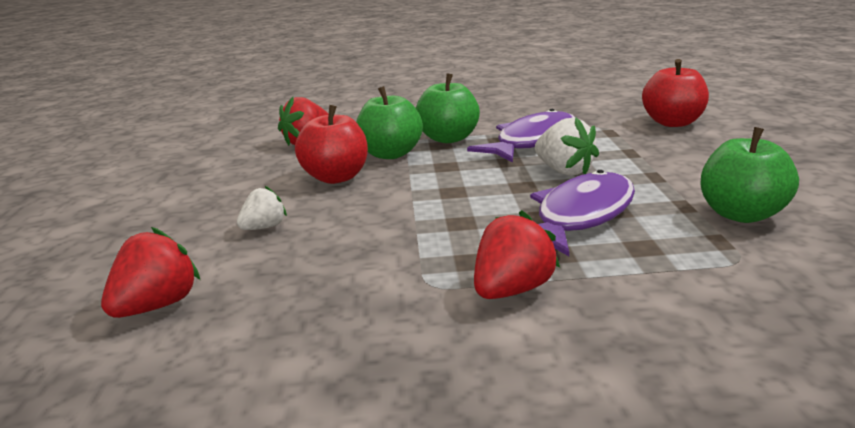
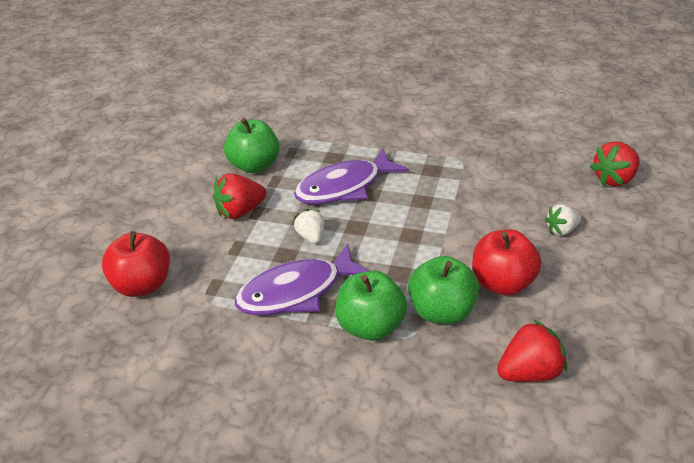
camera: 160 degrees left, 15 degrees up
red strawberry [474,210,560,299] -> red strawberry moved to [213,173,267,219]
white strawberry [535,117,599,176] -> white strawberry [294,209,324,244], size x0.65

